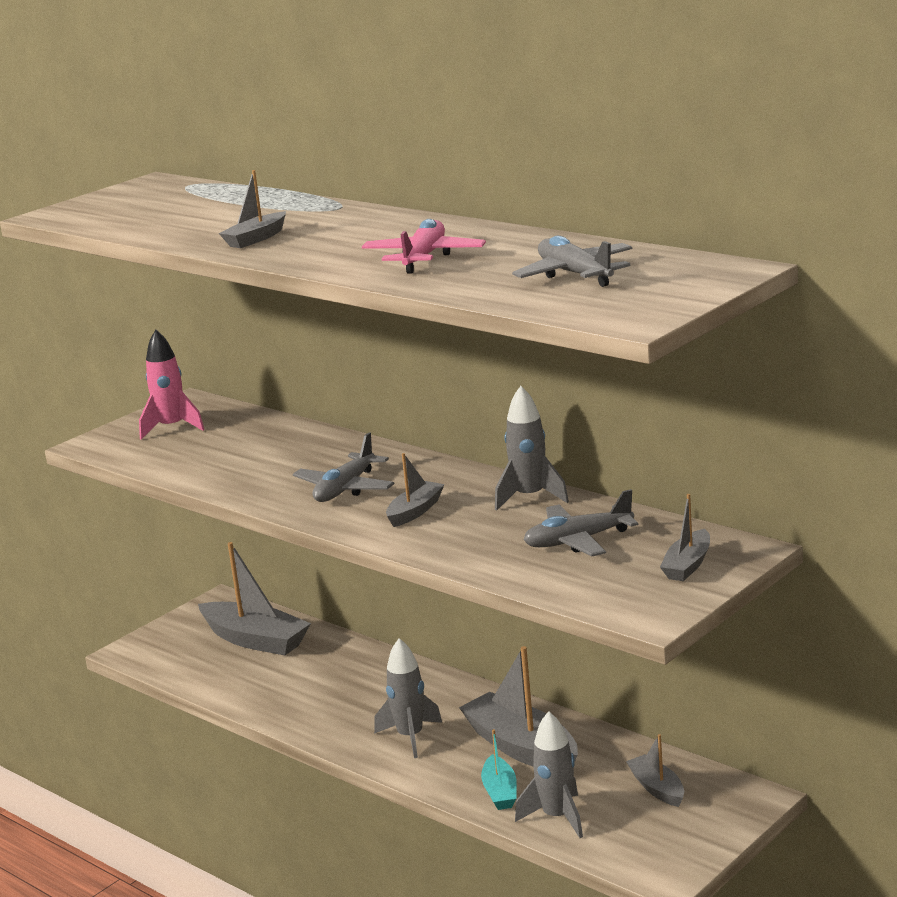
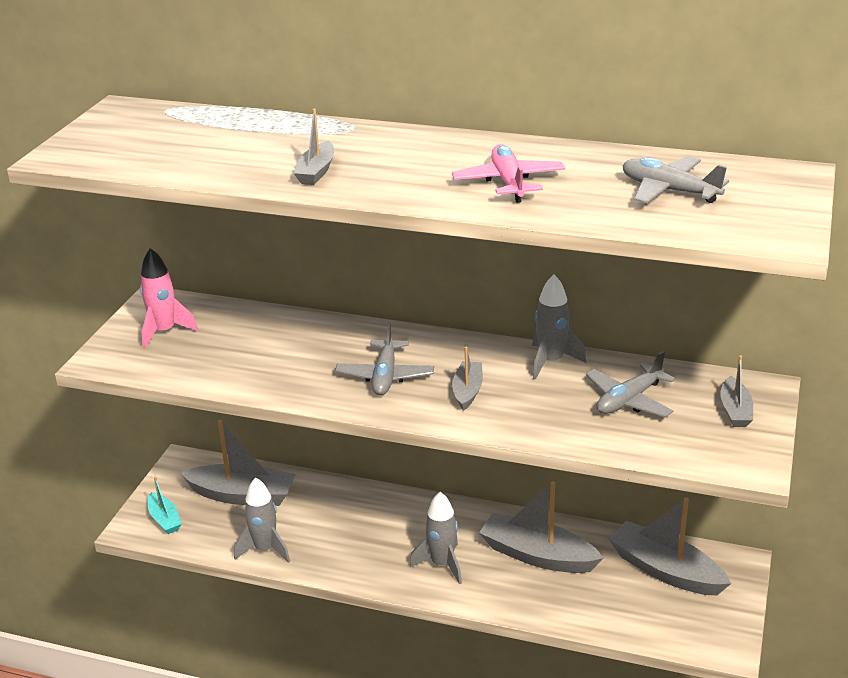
camera: 25 degrees left, 10 degrees up
turquoise boat [481,729,517,810] -> turquoise boat moved to [148,477,182,534]
grey rocket [515,711,583,838] -> grey rocket moved to [234,477,290,563]
grey boat [626,734,684,807] -> grey boat [608,497,731,596], size x1.88

